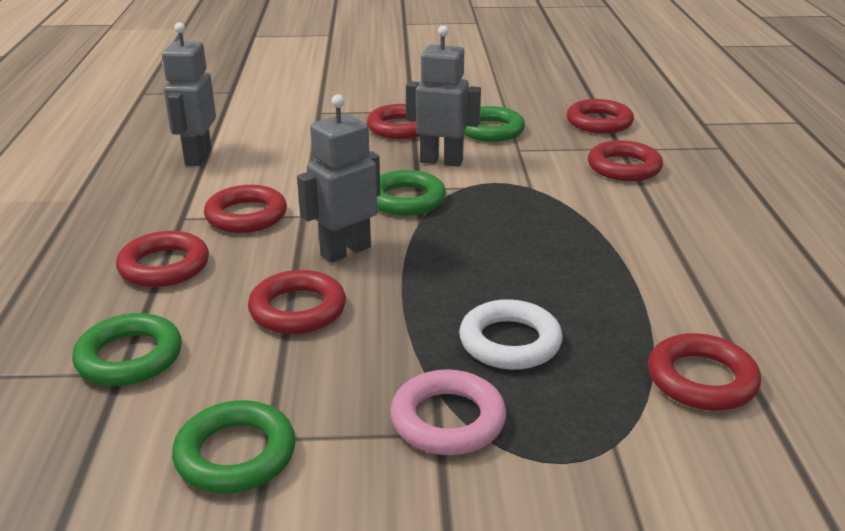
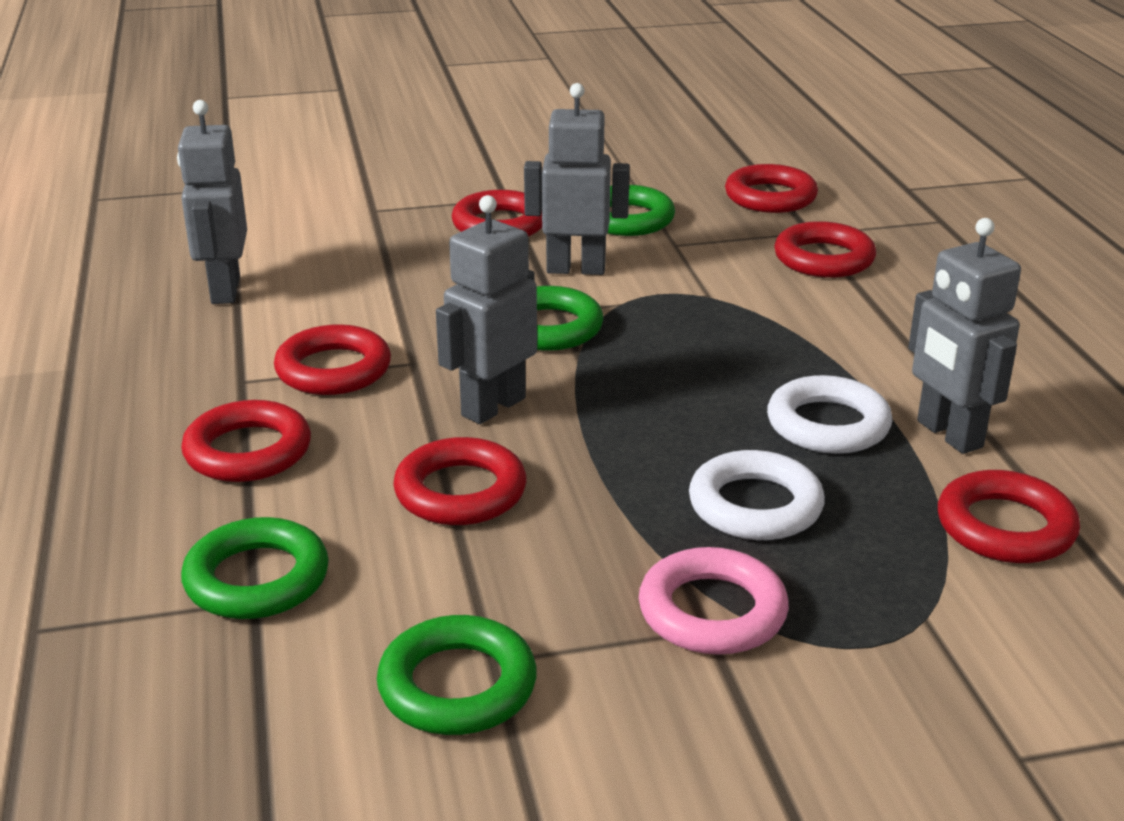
camera: 10 degrees left, 0 degrees up
none -> white ring [767,375,892,454]
none -> grey robot [908,218,1021,454]

